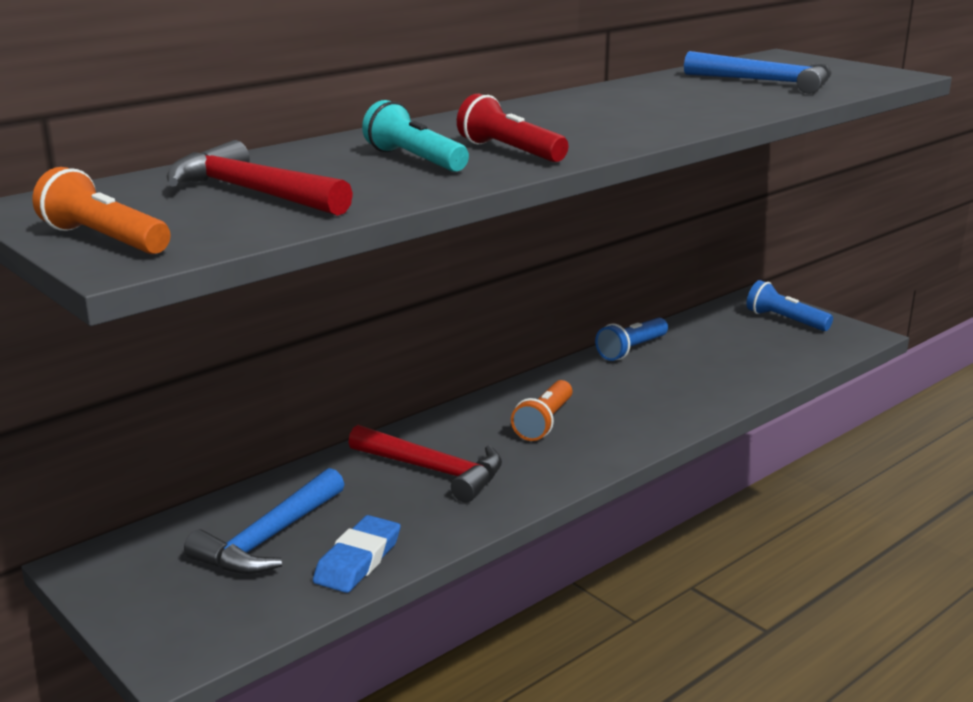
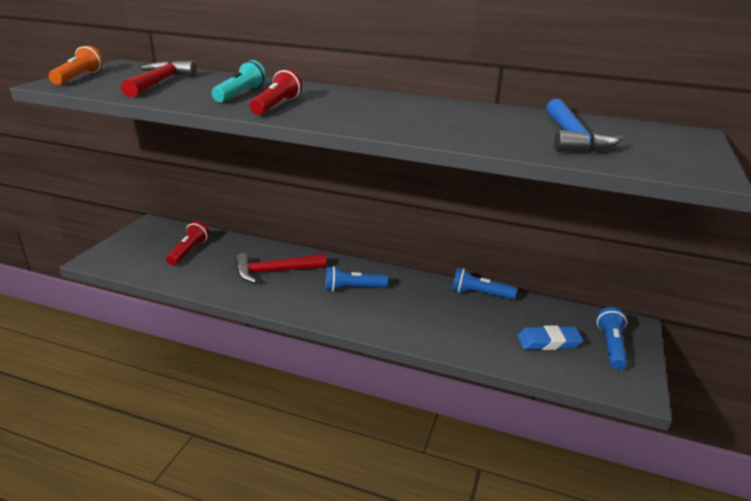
camera: 60 degrees right, 5 degrees up
blue hammer [184,468,344,575] -> red flashlight [166,221,209,265]
blue eraser [313,515,401,593] -> blue eraser moved to [517,325,583,350]
red hammer [348,425,502,503] -> red hammer turned 75 degrees clockwise [235,253,326,284]
orange flashlight [511,380,572,441] -> blue flashlight [325,266,388,292]

